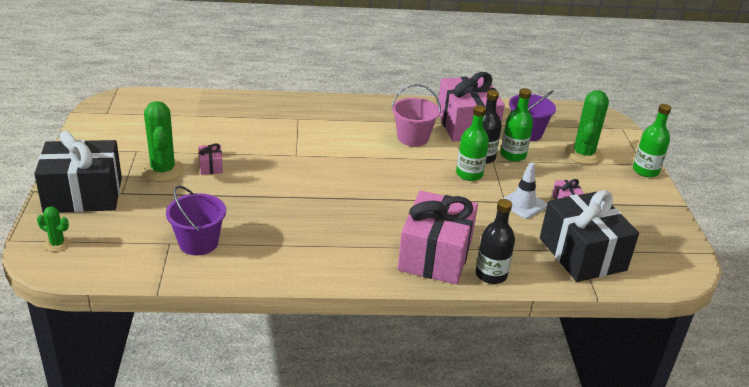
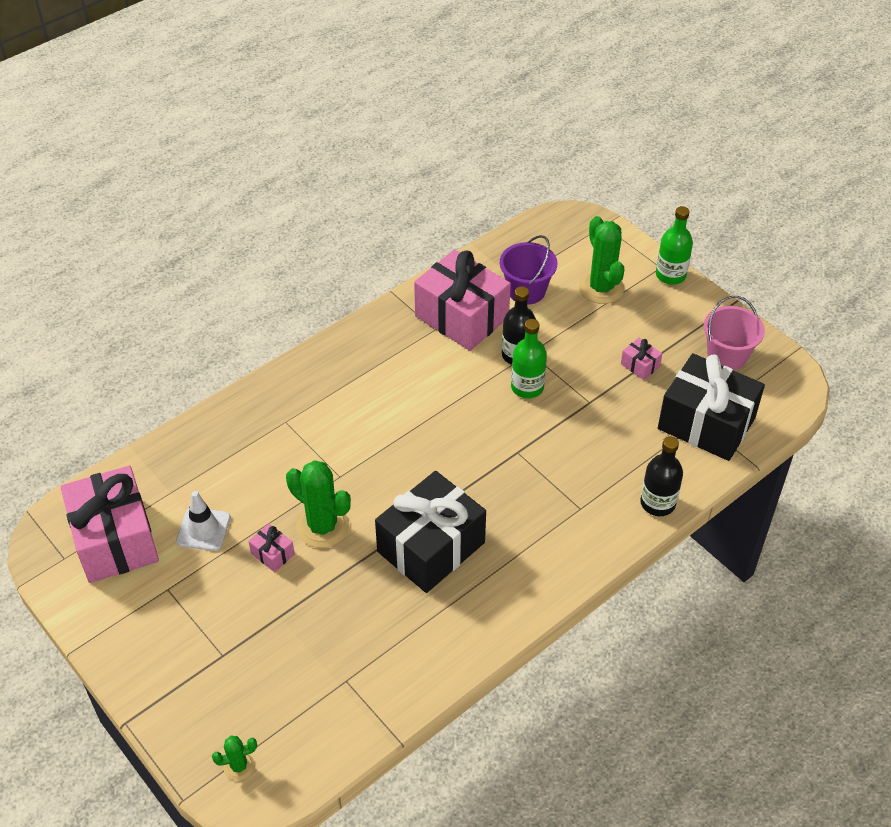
camera: 35 degrees left, 15 degrees up
black gift [34,131,122,213] -> black gift moved to [375,471,486,593]
green cactus [142,101,184,182] -> green cactus moved to [286,460,351,548]
purple bucket [166,186,226,255] -> none
pink bucket [391,84,441,147] -> pink bucket moved to [704,296,765,371]
pink gift [398,191,478,285] -> pink gift moved to [61,465,159,583]
green bottle [501,88,533,162] -> none
white traffic cone [502,162,547,219] -> white traffic cone moved to [176,491,231,551]

